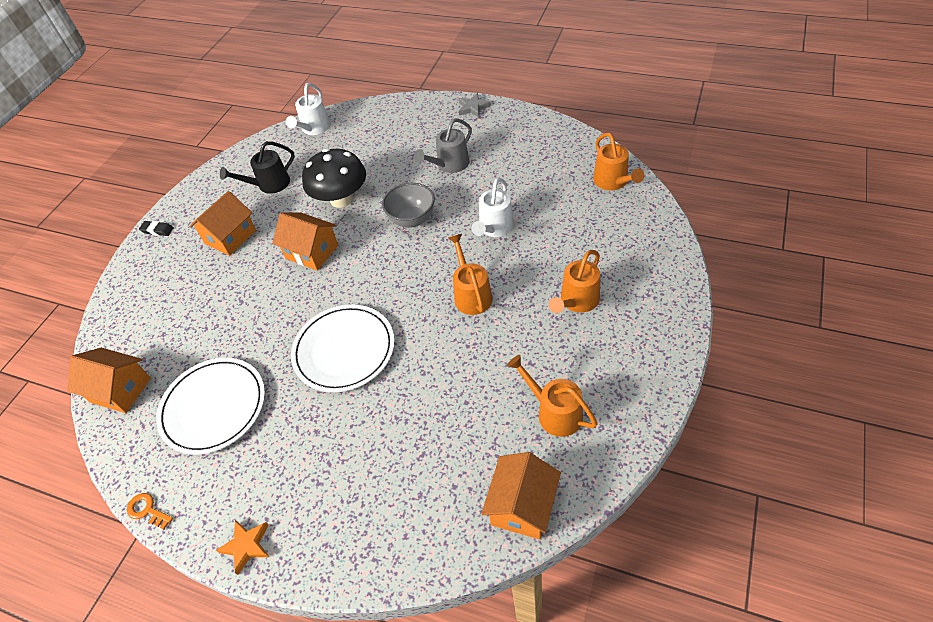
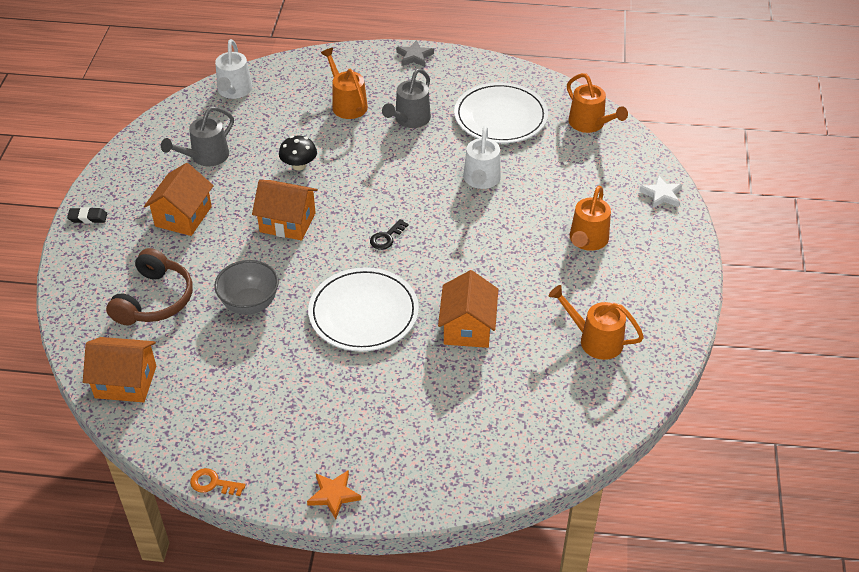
camera: 20 degrees left, 5 degrees down
white plate [156,358,265,455] -> white plate moved to [454,82,548,143]
black watering can [220,141,295,194] -> grey watering can [161,107,234,166]
black mushroom [302,148,366,208] -> black mushroom [279,136,317,170], size x0.54
grey bowl [382,183,435,228] -> grey bowl moved to [214,260,279,315]
orange watering can [448,234,493,315] -> orange watering can moved to [321,48,368,119]
orange house [481,452,561,539] -> orange house moved to [438,270,498,348]
none -> brown headphones [106,248,193,325]
none -> black key [370,219,409,250]
none -> white star [639,175,682,208]

